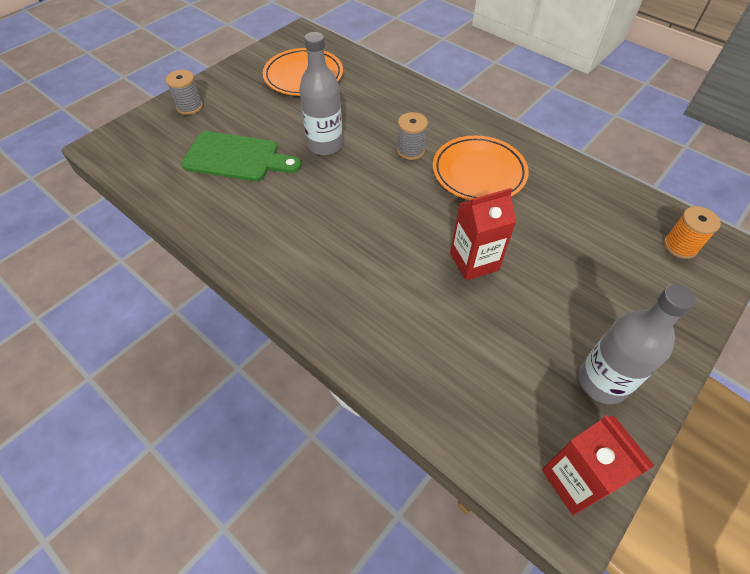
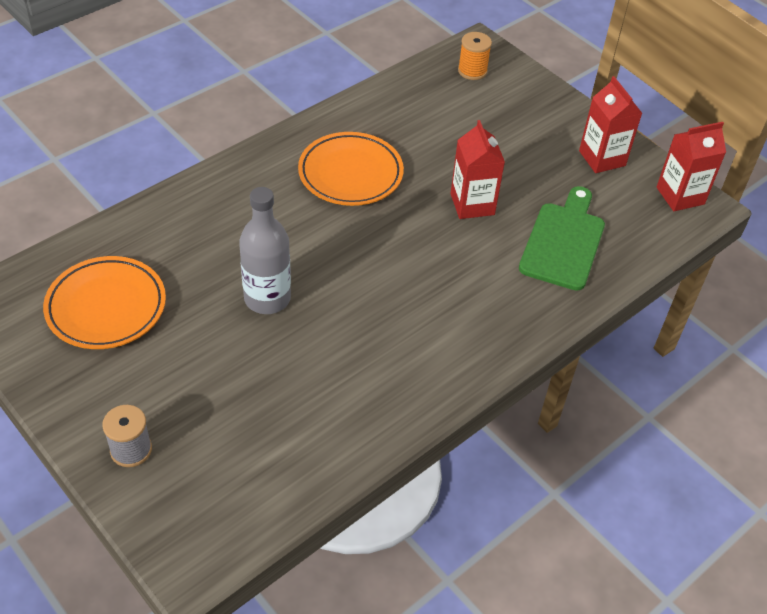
camera: 85 degrees left, 5 degrees down
green cutting board [181,131,302,181] -> green cutting board moved to [519,186,605,291]
grey spool [397,112,428,160] -> none
grey bottle [578,284,696,404] -> red carton [579,76,642,173]

